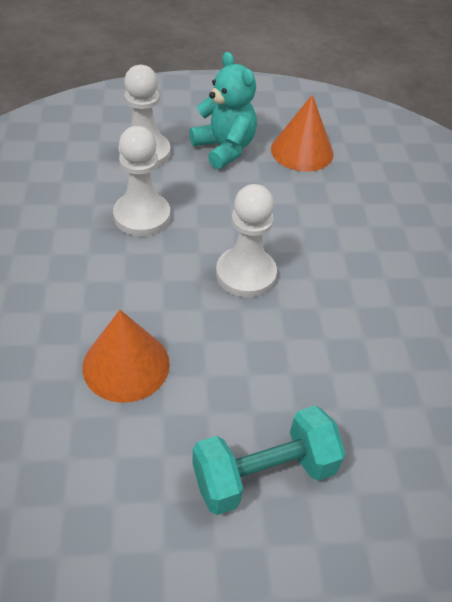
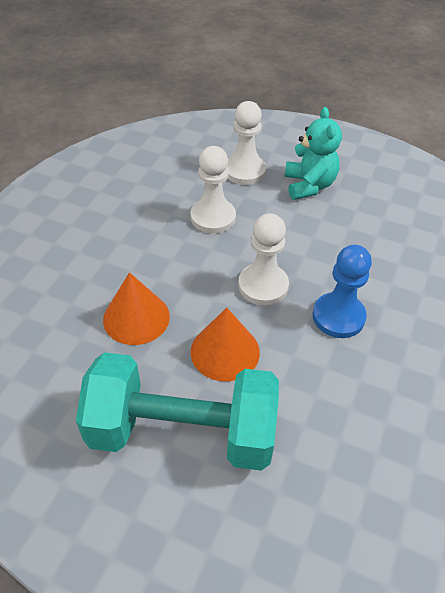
camera: 30 degrees right, 0 degrees up
turquoise dumbbell [192,406,345,515] -> turquoise dumbbell [76,352,279,471], size x1.64
orange cone [271,95,334,172] -> orange cone moved to [191,308,260,382]
none -> blue pawn [313,245,372,338]

